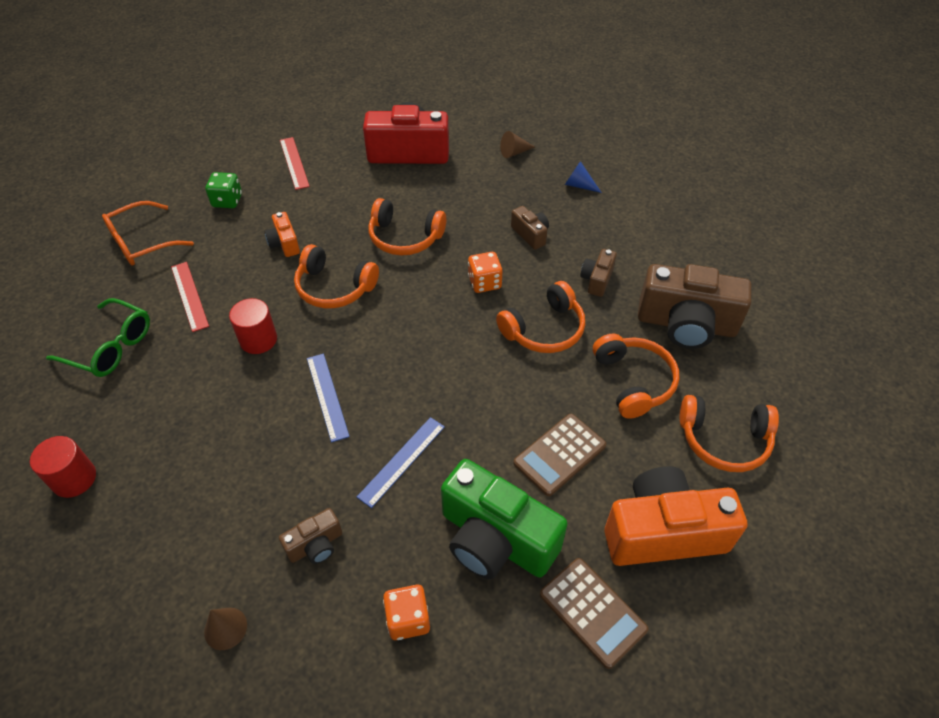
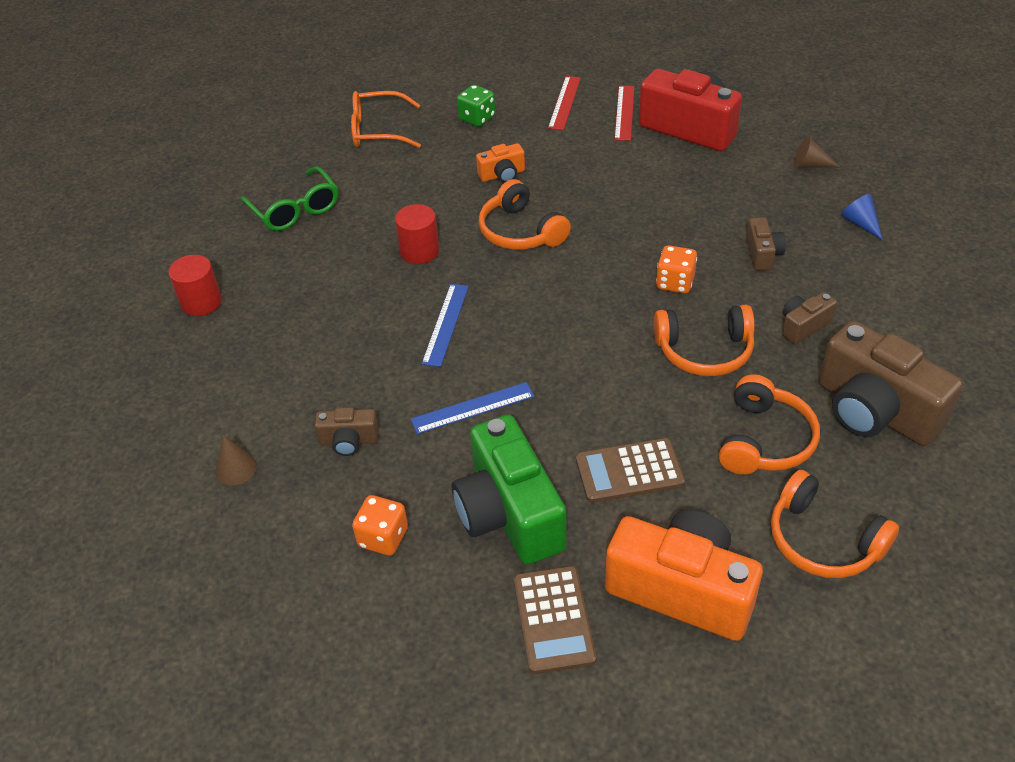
camera: 35 degrees right, 5 degrees down
red ruler [171,262,209,332] -> red ruler moved to [614,86,634,141]
orange camera [264,212,300,257] -> orange camera turned 120 degrees counterclockwise [476,143,525,183]
orange headphones [369,198,446,255] -> none

